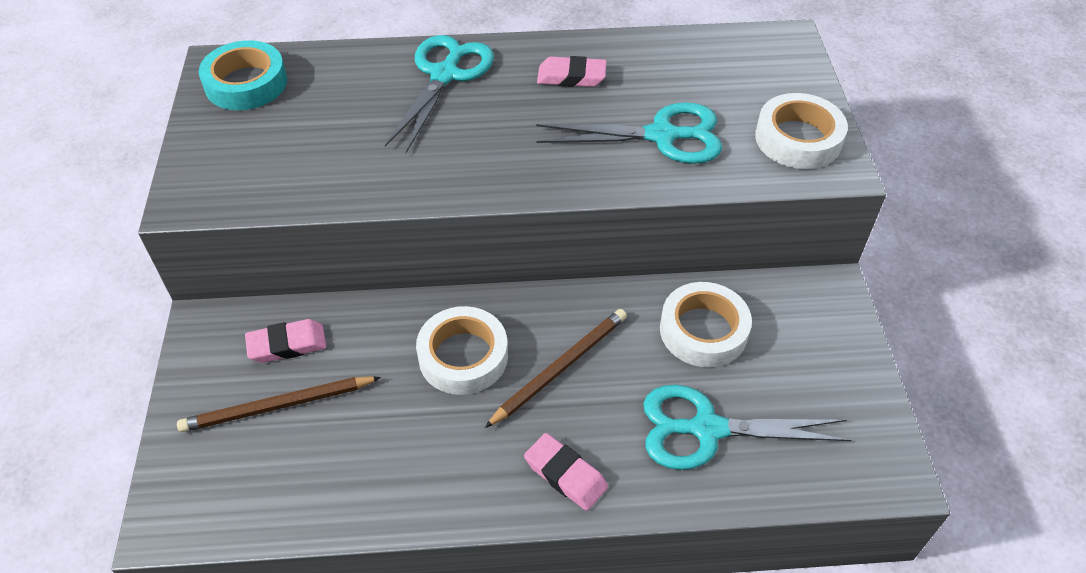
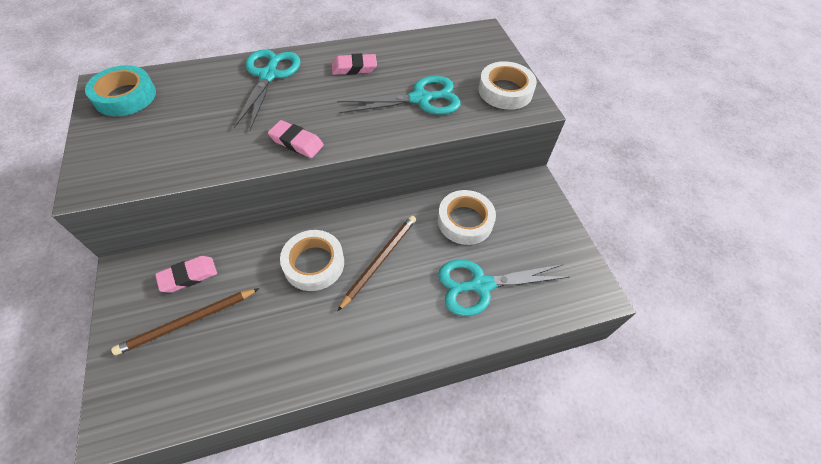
camera: 15 degrees left, 5 degrees up
pink eraser [524,433,608,511] -> pink eraser moved to [268,120,324,158]

